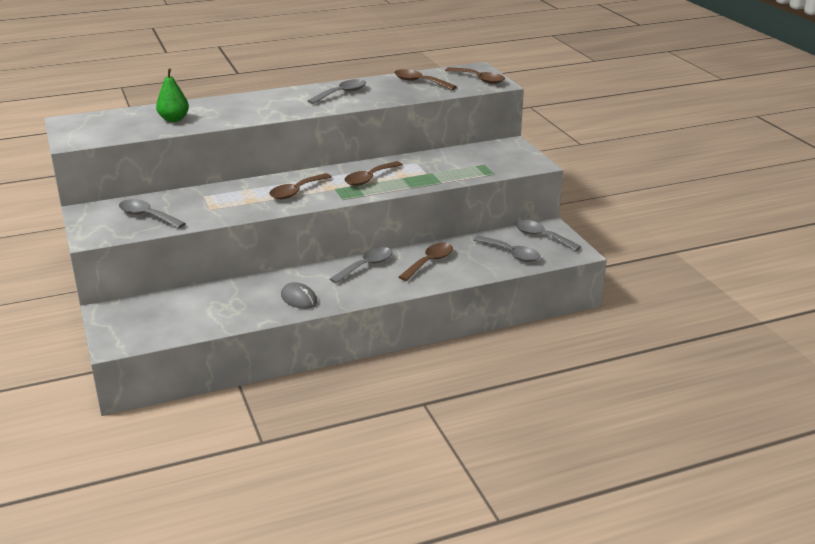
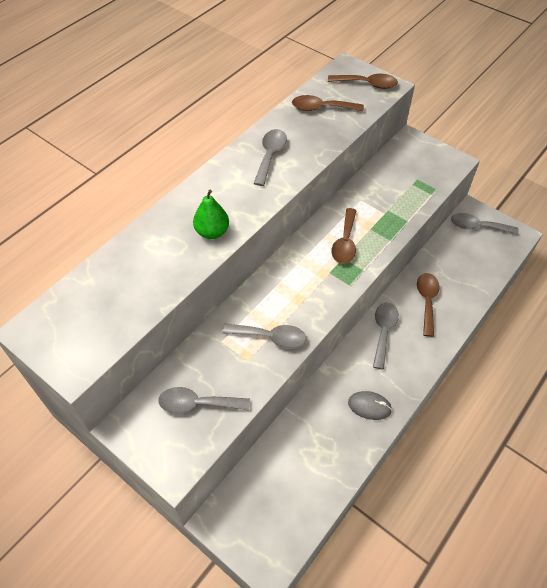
camera: 30 degrees left, 25 degrees up
green pear [156,68,189,122] -> green pear moved to [193,190,229,239]
brown spoon [269,173,332,199] -> none
grey spoon [473,236,540,262] -> grey spoon moved to [222,324,306,349]

